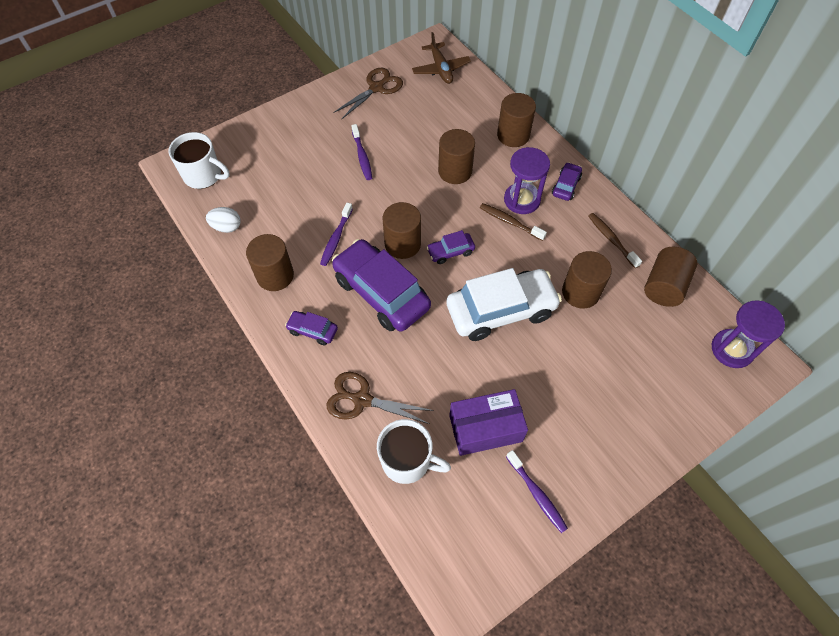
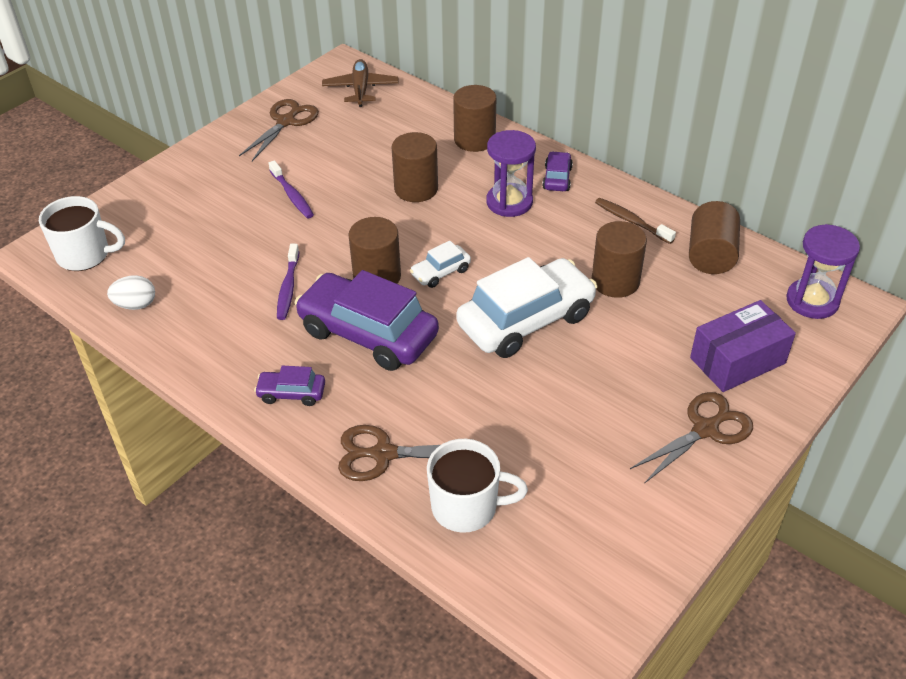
camera: 15 degrees left, 15 degrees down
brown cylinder [246,234,294,291] -> none
brown plane [412,32,471,84] -> brown plane turned 150 degrees counterclockwise [322,59,399,107]
purple car [426,230,475,264] -> white car [410,241,471,288]
purple box [449,389,528,456] -> purple box moved to [690,300,796,392]
brown toothbrush [480,203,547,241] -> none
purple toothbrush [506,450,568,533] -> none
none -> brown scissors [630,392,753,484]

